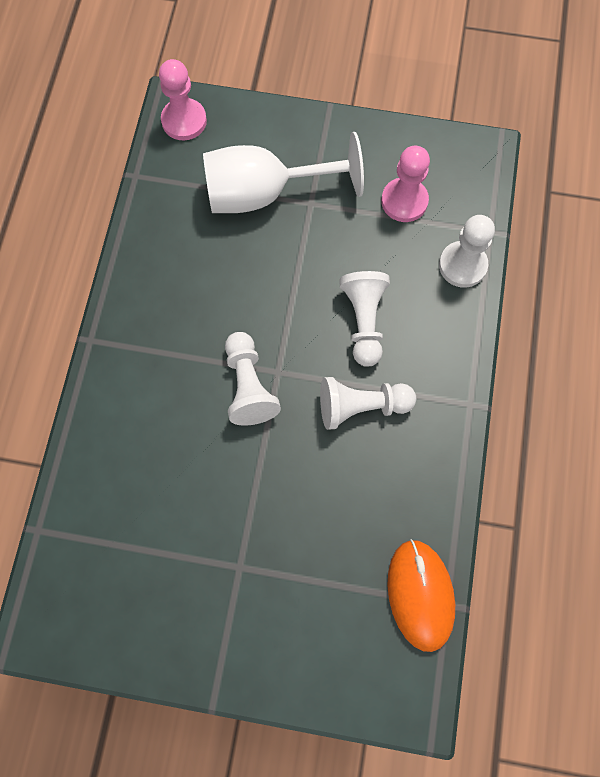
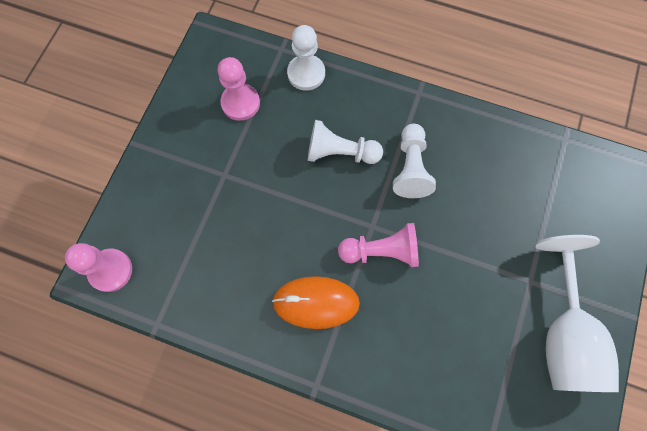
camera: 80 degrees left, 0 degrees up
white goblet [203,132,364,213] -> white goblet moved to [535,235,619,392]
white pawn [225,332,281,426] -> pink pawn [338,223,419,267]
orange mouse [387,539,455,652] -> orange mouse moved to [272,276,360,329]

